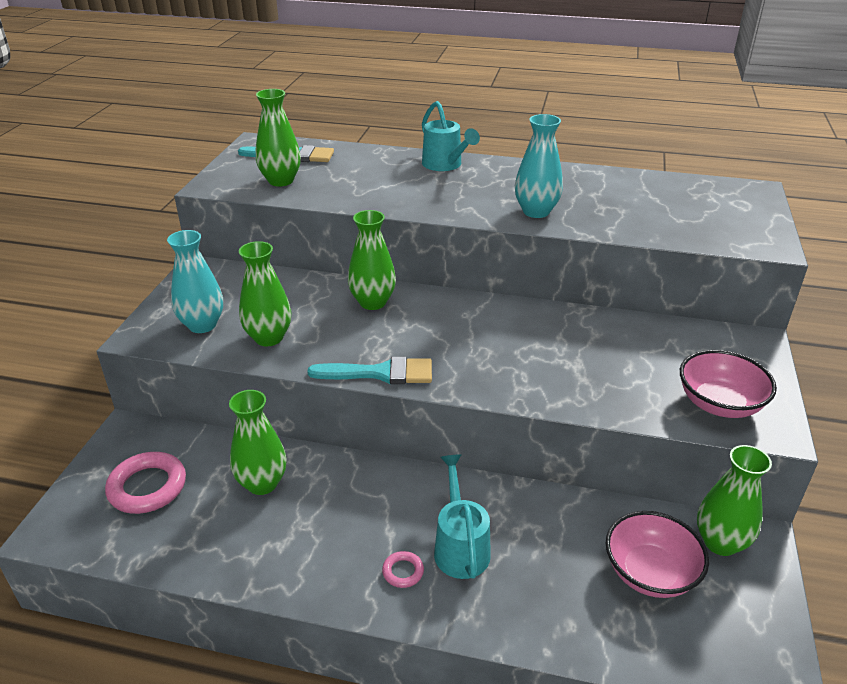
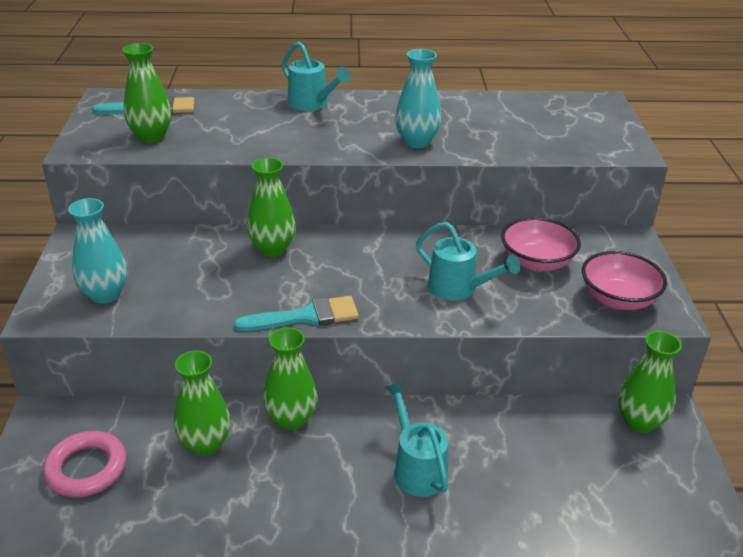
camera: 15 degrees left, 0 degrees up
green vase [239,241,291,346] -> green vase moved to [263,327,317,430]
pink ring [382,551,424,588] -> none
pink bowl [606,511,709,598] -> pink bowl moved to [501,217,581,272]
none -> turquoise watering can [416,222,520,301]

